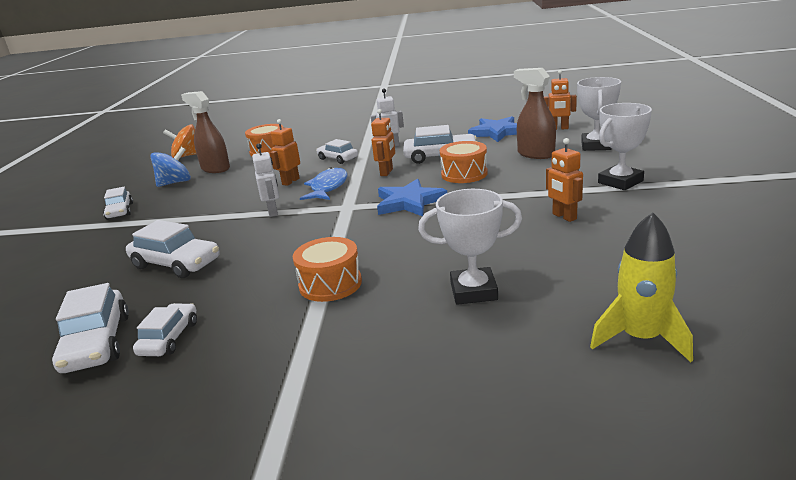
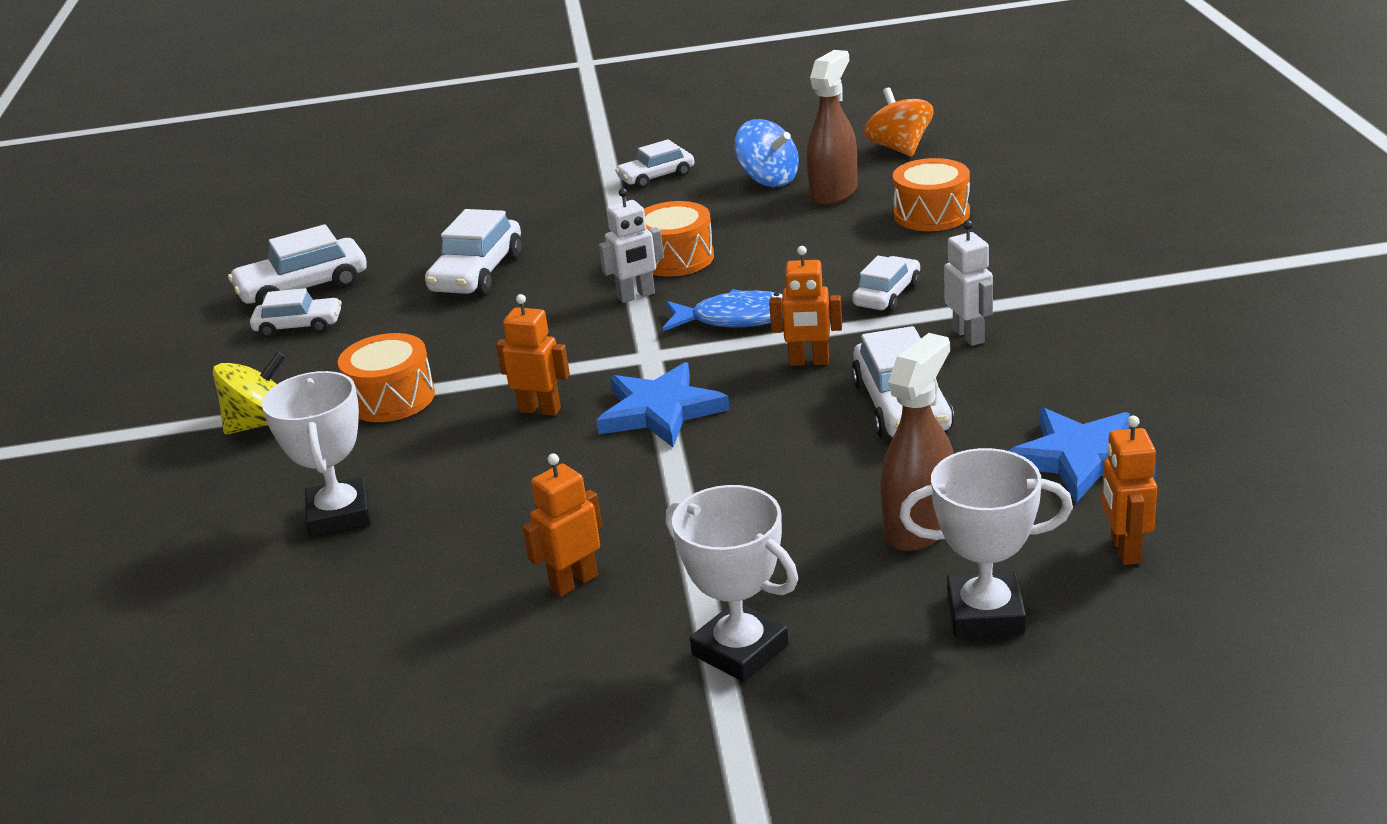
camera: 80 degrees right, 5 degrees up
orange robot [270,119,300,186] -> orange robot moved to [496,294,570,416]
orange drum [440,141,488,183] -> orange drum moved to [644,201,714,277]
yellow rocket [590,212,693,362] -> none
none -> yellow spinning top [213,351,285,434]

